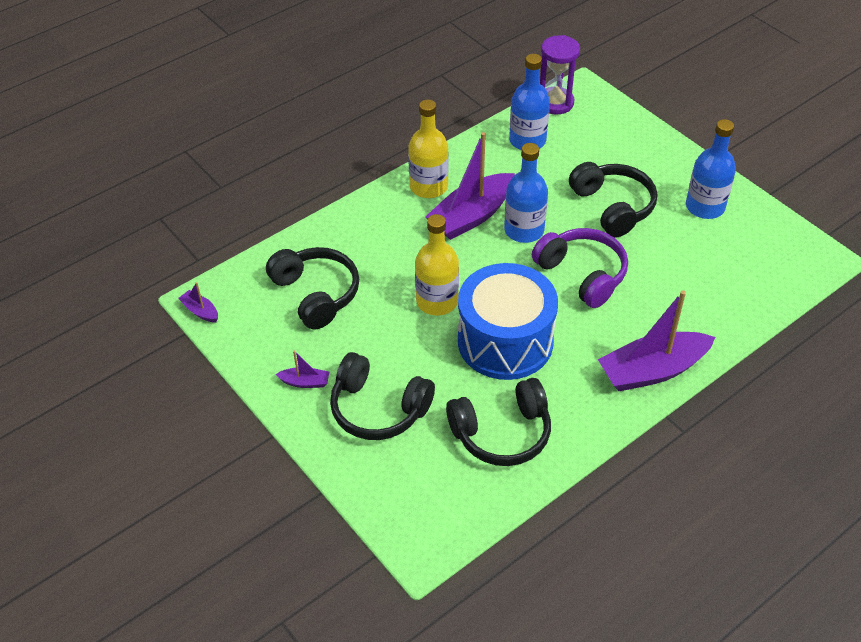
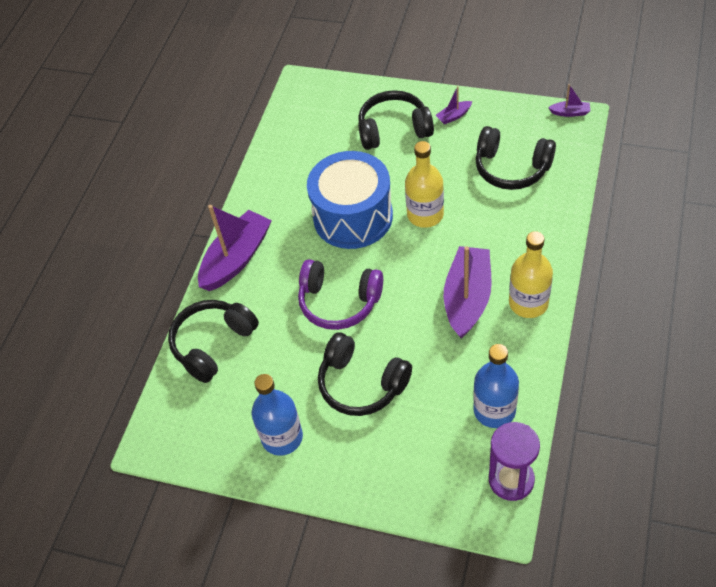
camera: 150 degrees right, 5 degrees up
black headphones [446,378,551,466] -> black headphones moved to [168,300,259,383]
blue bottle [504,143,548,243] -> none

